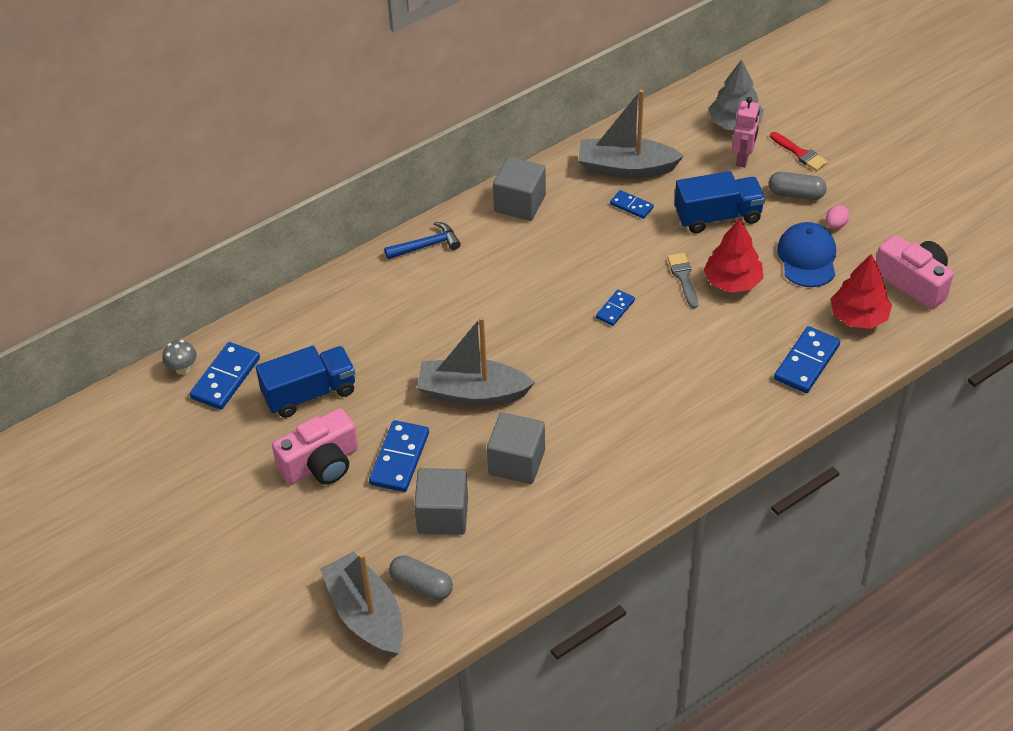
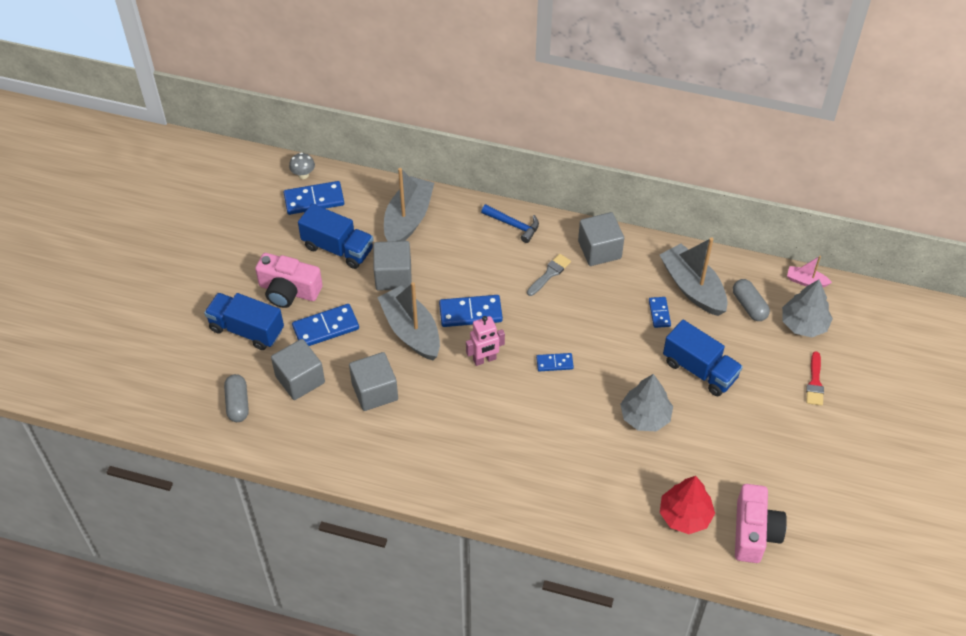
camera: 50 degrees right, 5 degrees up
grey boat [320,552,403,657] -> grey boat moved to [384,168,434,242]
grey brush [667,253,698,308] -> grey brush moved to [527,254,571,296]
red tree [704,218,763,293] -> grey tree [620,374,673,431]
pink robot [732,97,760,168] -> pink robot moved to [466,316,505,366]
grey capsule [769,172,827,200] -> grey capsule moved to [733,279,770,321]
blue domino [774,326,840,393] -> blue domino moved to [439,295,503,327]
blue cap [777,222,836,287] -> none
pink egg [826,205,850,229] -> none
none -> blue truck [204,293,284,350]
none -> grey cube [373,241,412,291]
none -> pink boat [787,256,832,287]

